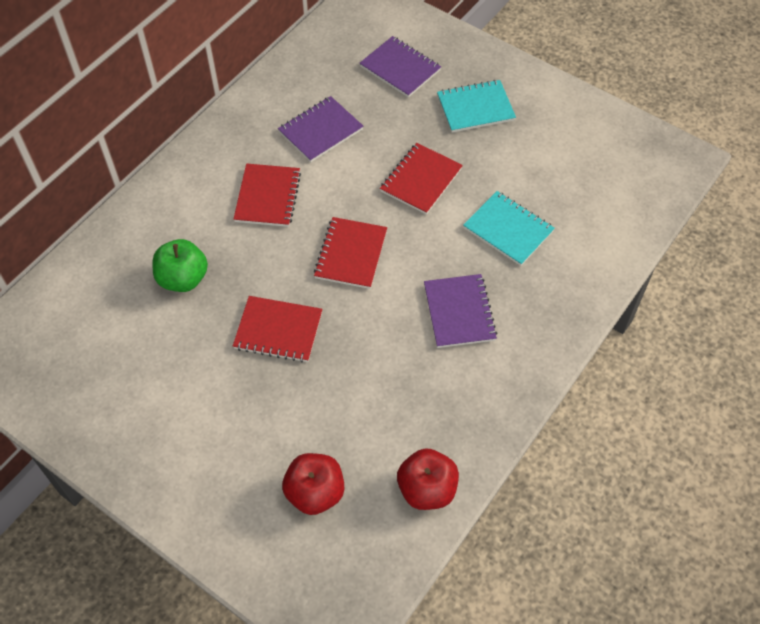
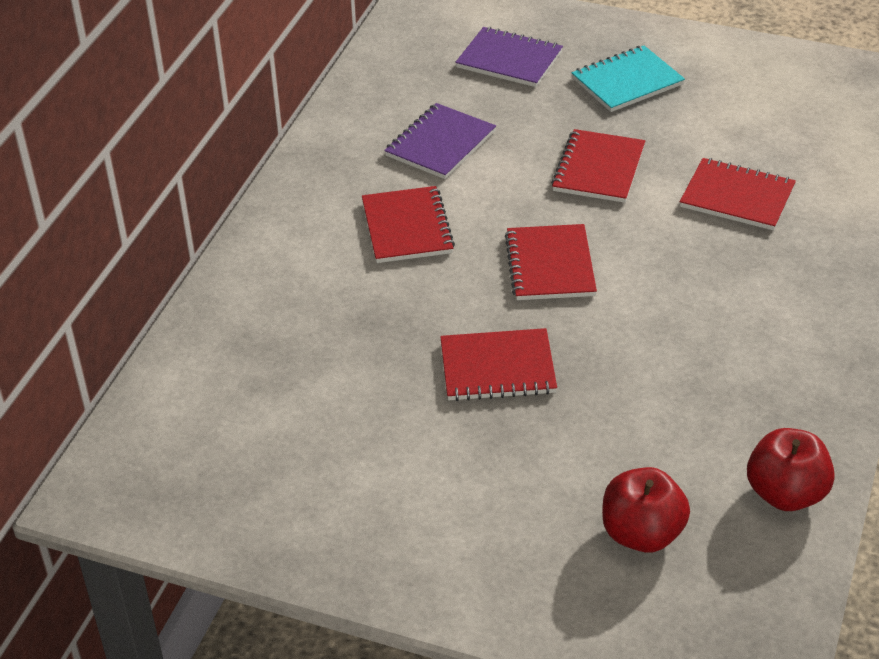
camera: 15 degrees left, 15 degrees down
green apple [153,239,208,292] -> none
purple notebook [424,274,497,348] -> none
turquoise notebook [463,191,555,266] -> red notebook [680,158,796,230]

